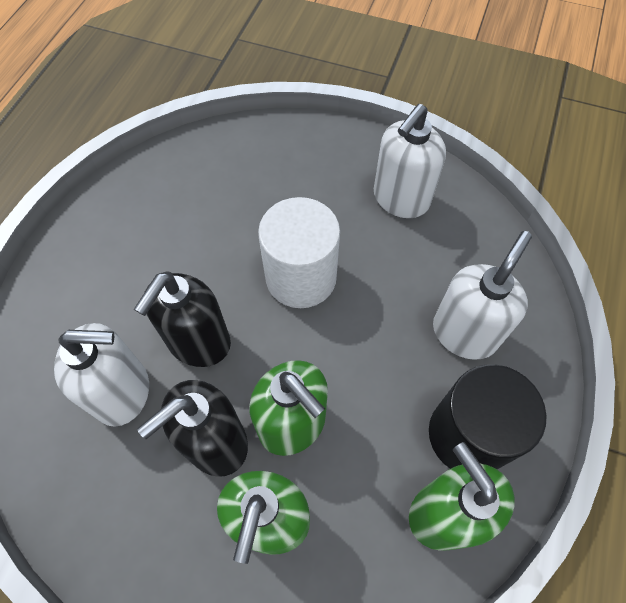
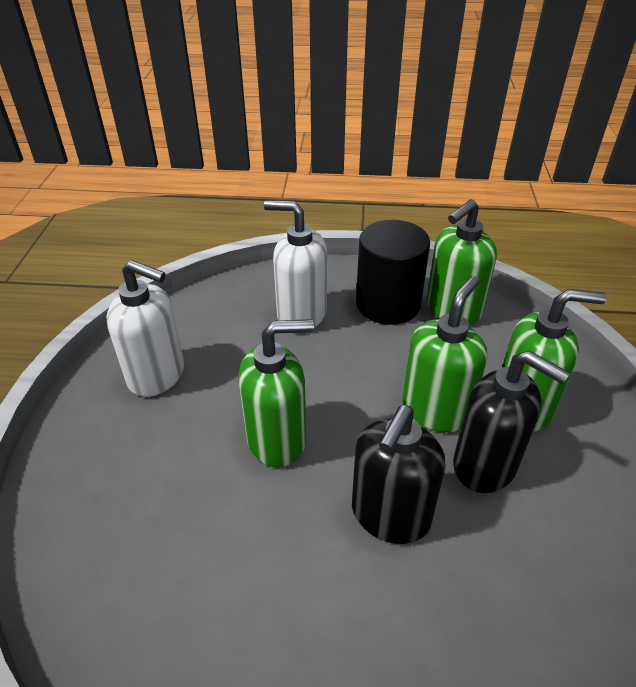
camera: 105 degrees left, 20 degrees down
white soap dispenser [54,323,149,427] -> none
black soap dispenser [134,271,231,367] -> black soap dispenser turned 105 degrees clockwise [352,405,446,544]
white cylinder [258,197,340,308] -> green soap dispenser [238,319,314,467]

